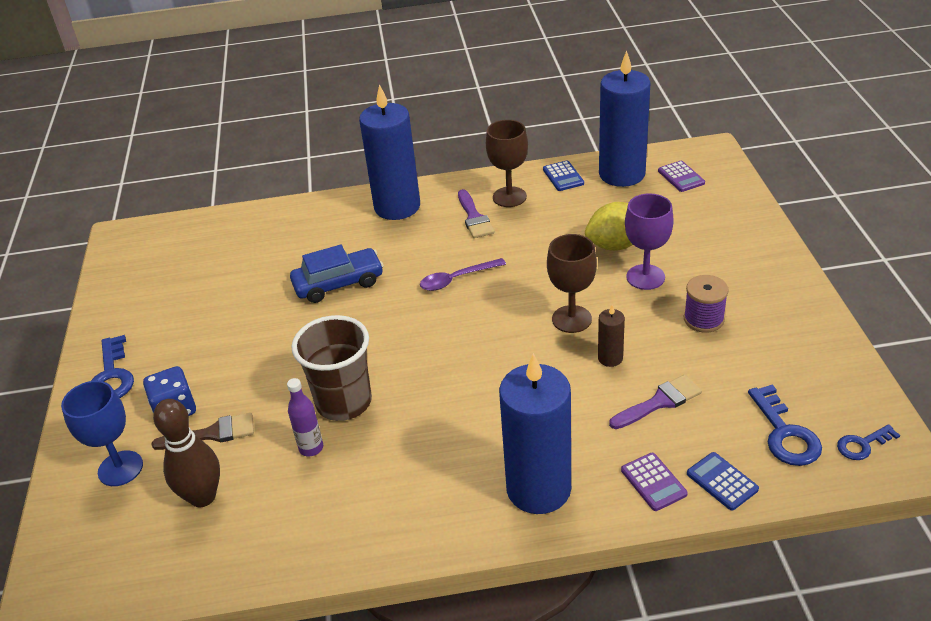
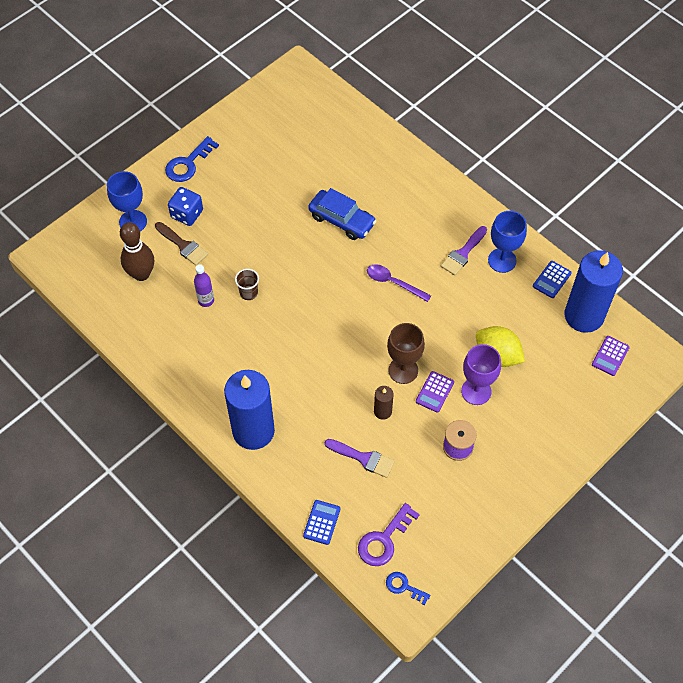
camera: 50 degrees right, 20 degrees up
brown cup [291,315,372,421] -> brown cup [235,269,259,300], size x0.48
blue candle [359,84,420,220] -> none
brown goblet [486,120,528,207] -> blue goblet [488,211,527,273]
purple calculator [621,453,688,511] -> purple calculator moved to [416,371,454,413]
blue key [748,384,822,466] -> purple key [358,503,420,566]

